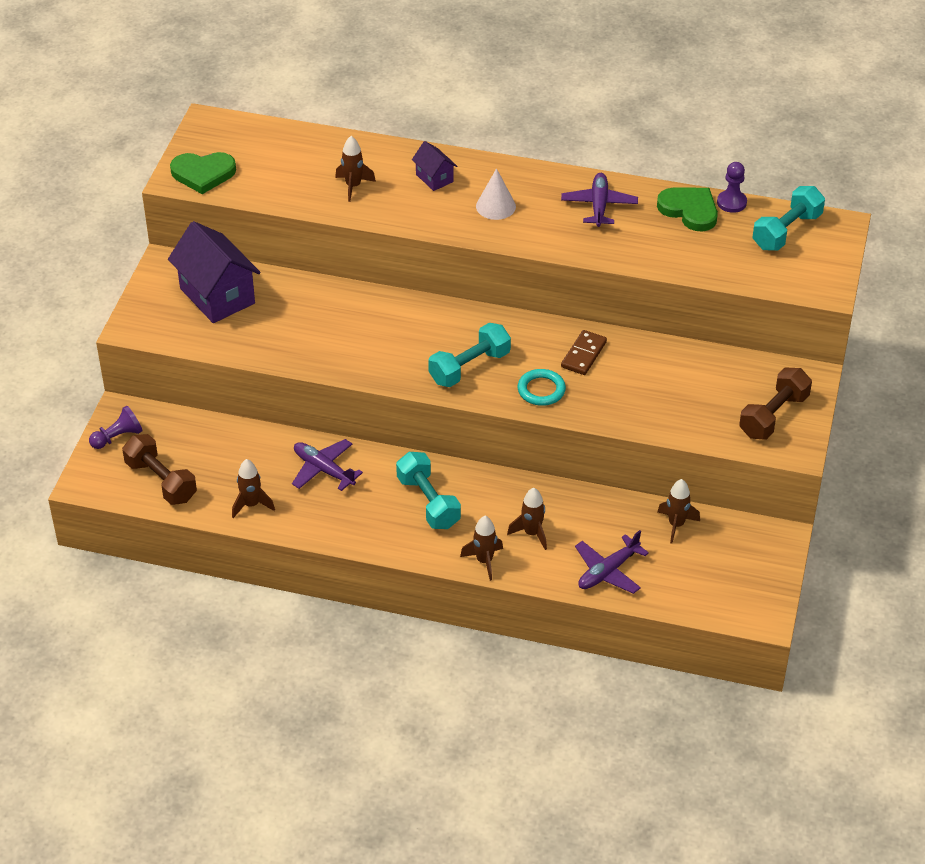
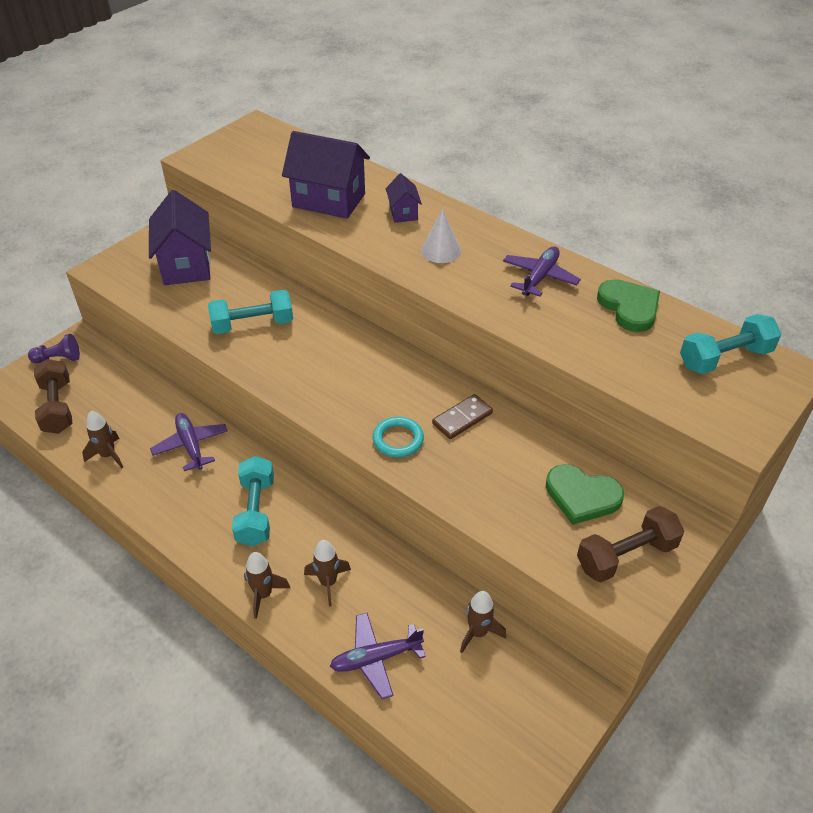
camera: 25 degrees right, 0 degrees up
green heart [170,152,236,194] -> green heart moved to [546,464,624,525]
brown rocket [335,136,376,202] -> purple house [282,131,370,219]
turquoise dumbbell [428,323,511,387] -> turquoise dumbbell moved to [208,290,293,334]
purple pawn [717,162,747,213] -> none

